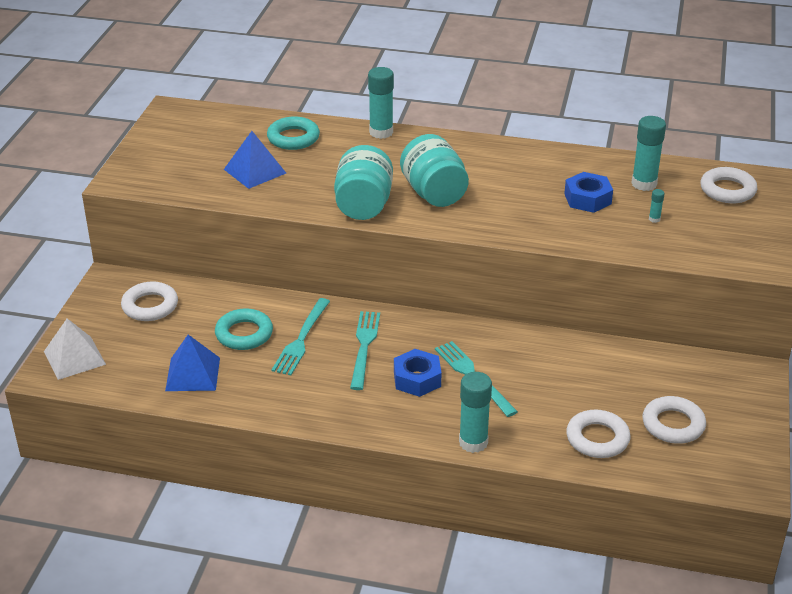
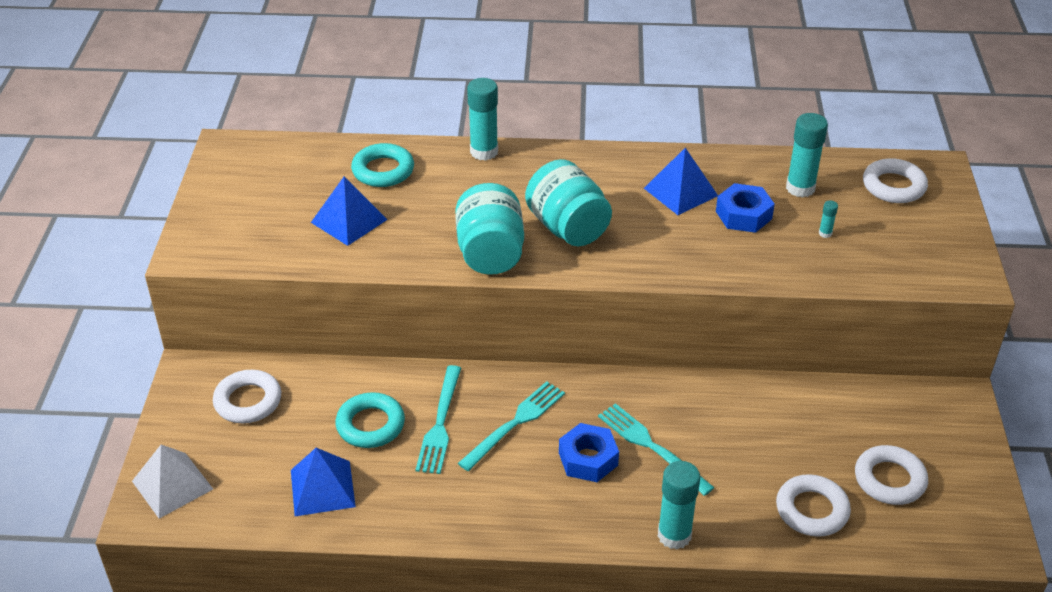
camera: 10 degrees left, 5 degrees up
turquoise fork [350,311,380,390] -> turquoise fork turned 45 degrees clockwise [458,381,565,471]
none -> blue pyramid [644,148,718,215]

